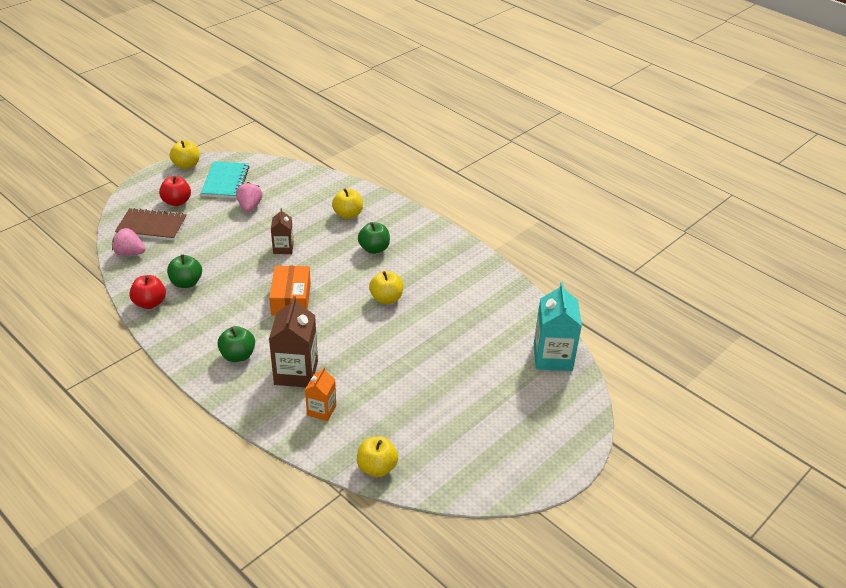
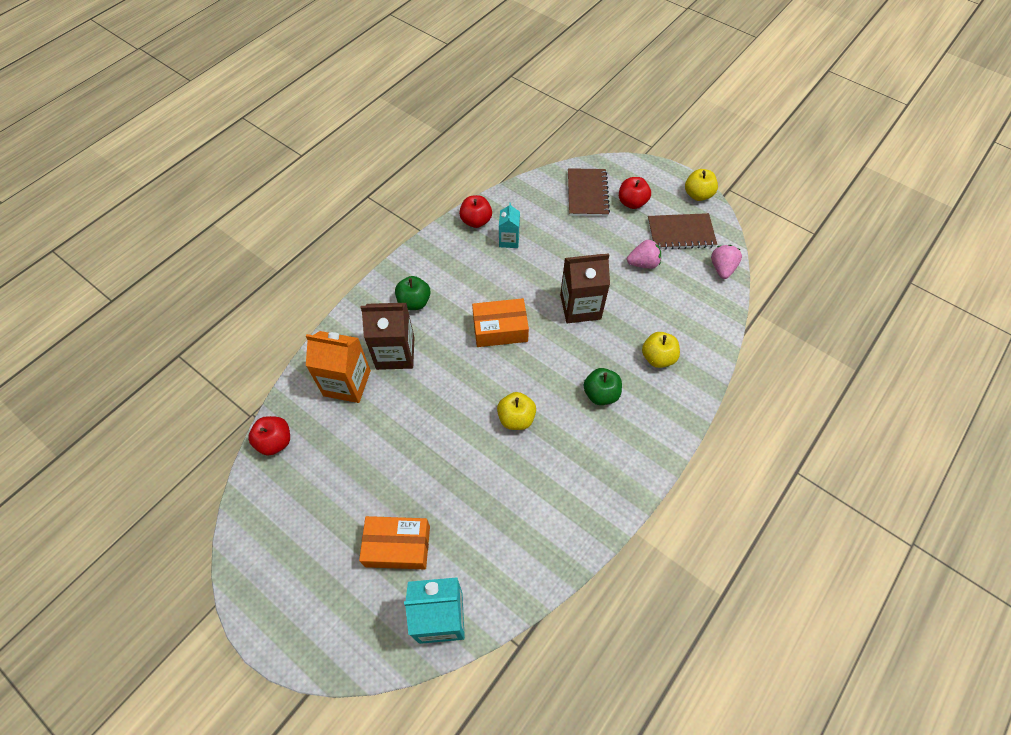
camera: 85 degrees right, 20 degrees up
pink strawberry [112,228,145,256] -> pink strawberry moved to [711,245,742,279]
green apple [167,254,202,288] -> turquoise carton [499,203,520,248]
turquoise notebook [200,161,249,198] -> brown notebook [648,213,717,250]
brown carton [271,208,294,254] -> brown carton [560,253,610,323], size x1.74
orange carton [305,367,336,421] -> orange carton [306,331,371,403], size x1.74
yellow apple [357,436,398,477] -> red apple [248,416,290,456]
none -> orange box [359,516,430,569]

